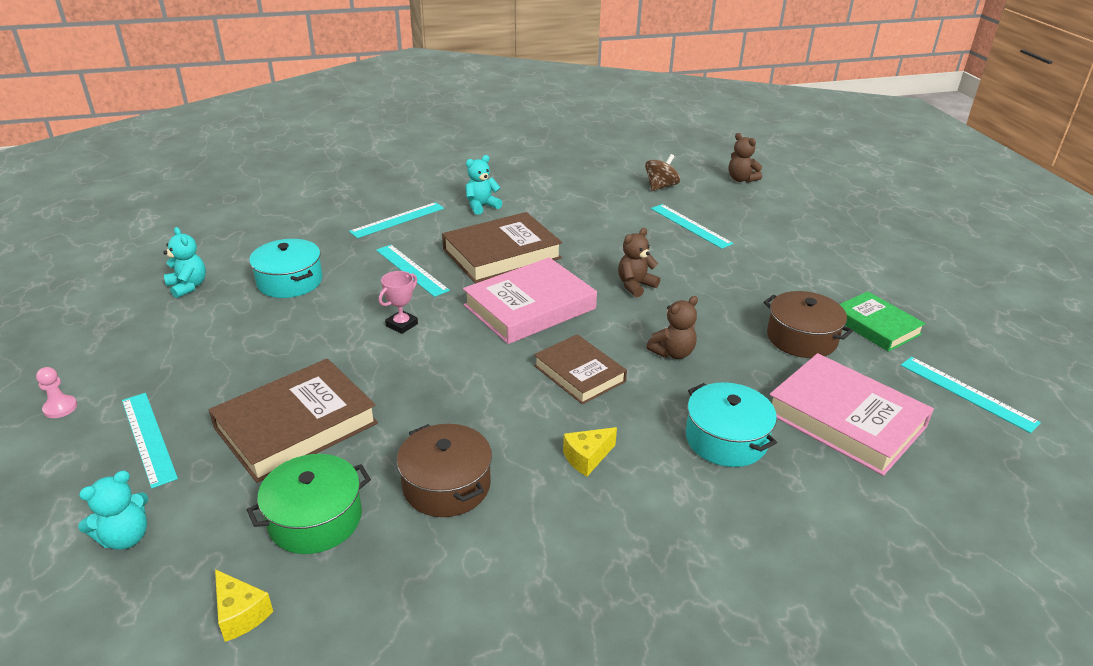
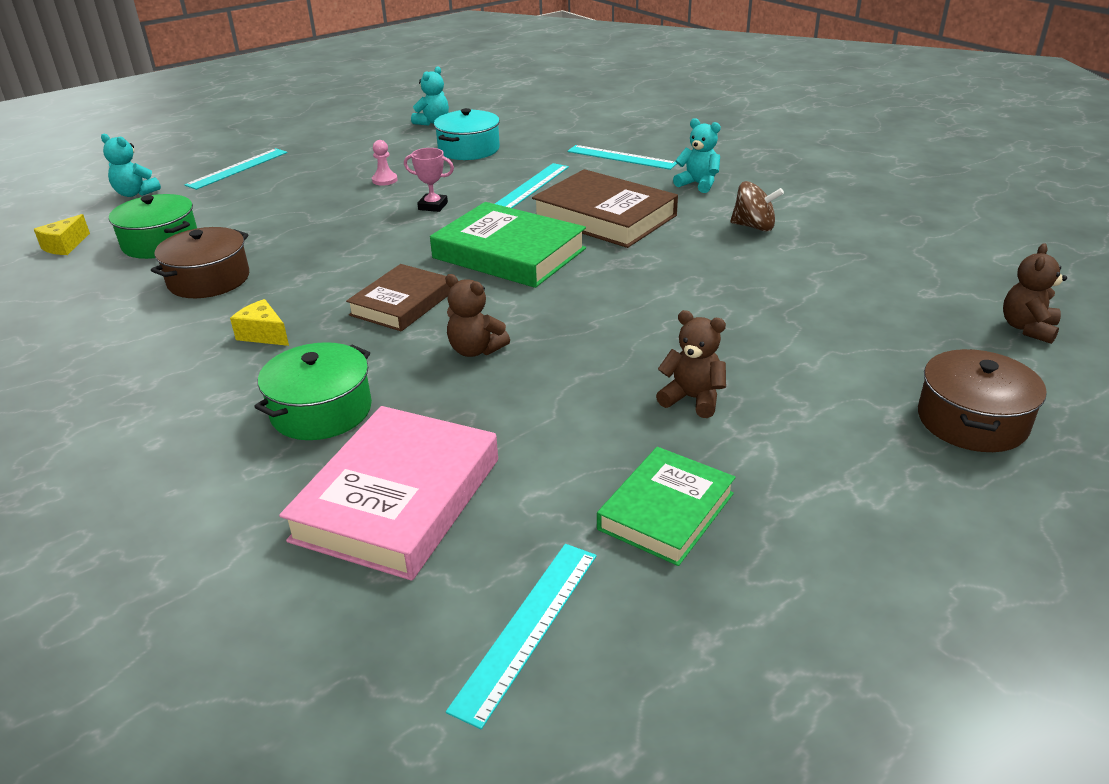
camera: 70 degrees right, 0 degrees up
pink pawn [36,367,77,418] -> pink pawn moved to [372,140,398,186]
brown book [209,358,378,483] -> none
pink book [463,257,597,344] -> green book [430,202,586,288]
brown teddy bear [618,228,660,297] -> brown teddy bear moved to [656,310,726,418]
brown spinning top [645,154,680,191] -> brown spinning top moved to [730,181,784,232]
turquoise ruler [651,204,733,249] -> none
turquoise pot [686,382,777,467] -> green pot [254,342,372,440]
brown pot [764,291,853,358] -> brown pot moved to [918,349,1047,452]

